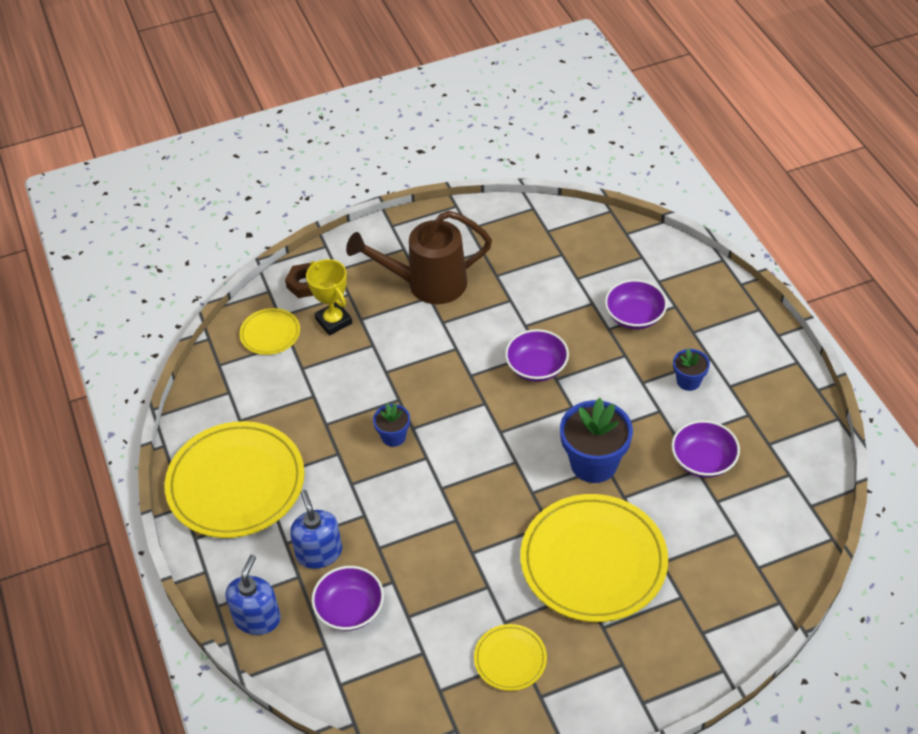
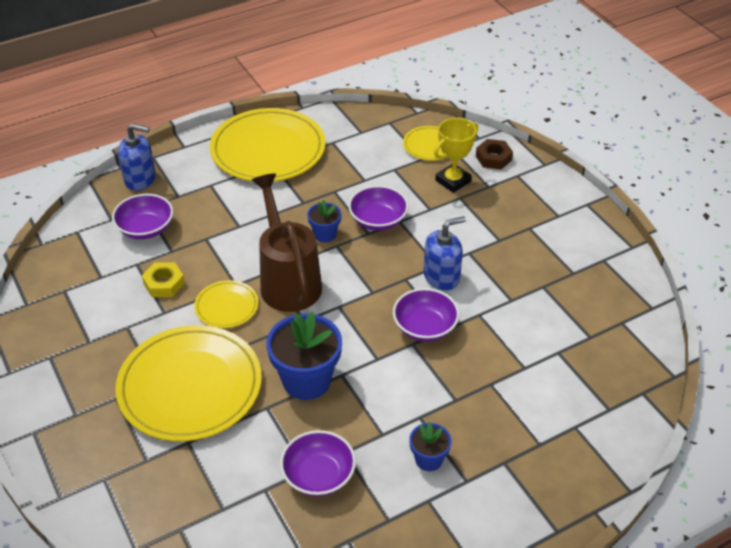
camera: 80 degrees right, 5 degrees down
blue soap dispenser [290,490,342,569] -> blue soap dispenser moved to [423,216,466,291]
brown watering can [346,211,492,304] -> brown watering can moved to [252,173,322,312]
yellow plate [474,624,547,691] -> yellow plate moved to [194,280,258,328]
purple bowl [605,279,667,329] -> purple bowl moved to [348,185,409,231]
none -> yellow nut [142,262,185,297]

